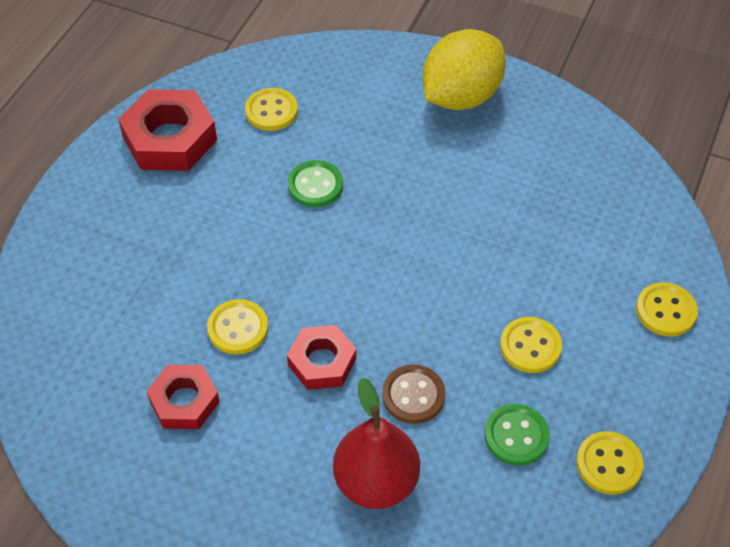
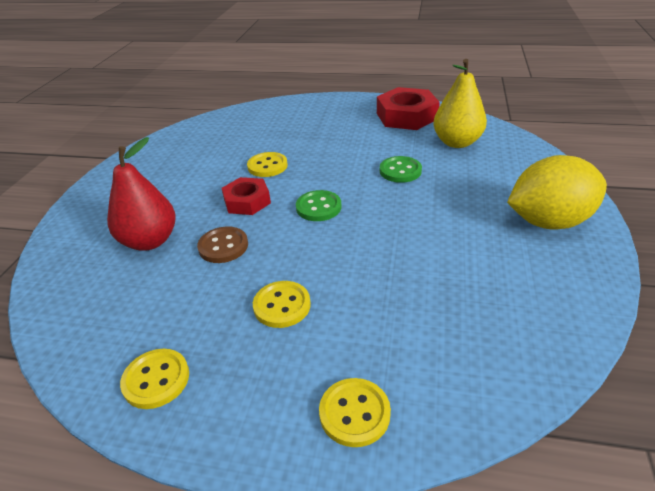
camera: 80 degrees right, 15 degrees down
red nut [147,365,220,429] -> none
yellow button [245,88,298,131] -> yellow pear [433,59,487,148]
yellow lemon [423,29,506,110] -> yellow lemon turned 45 degrees counterclockwise [507,155,607,230]
green button [484,404,550,466] -> green button moved to [296,190,341,221]

